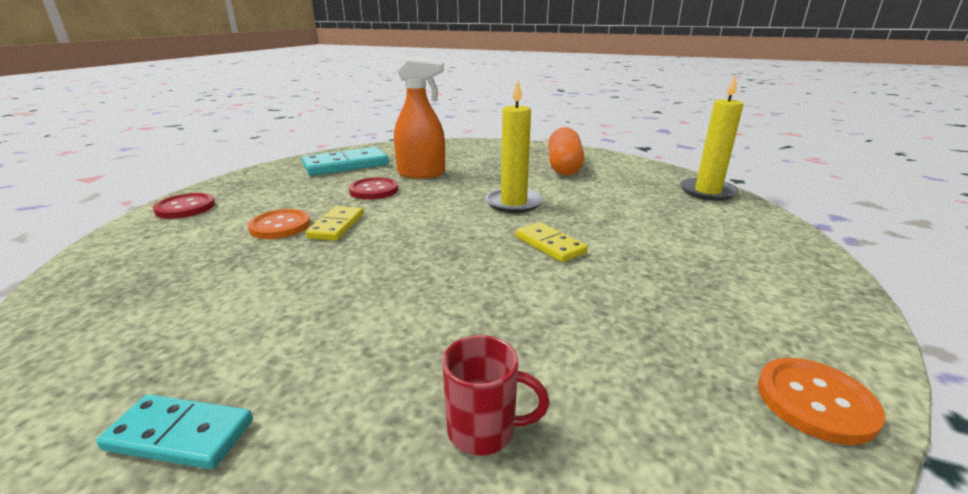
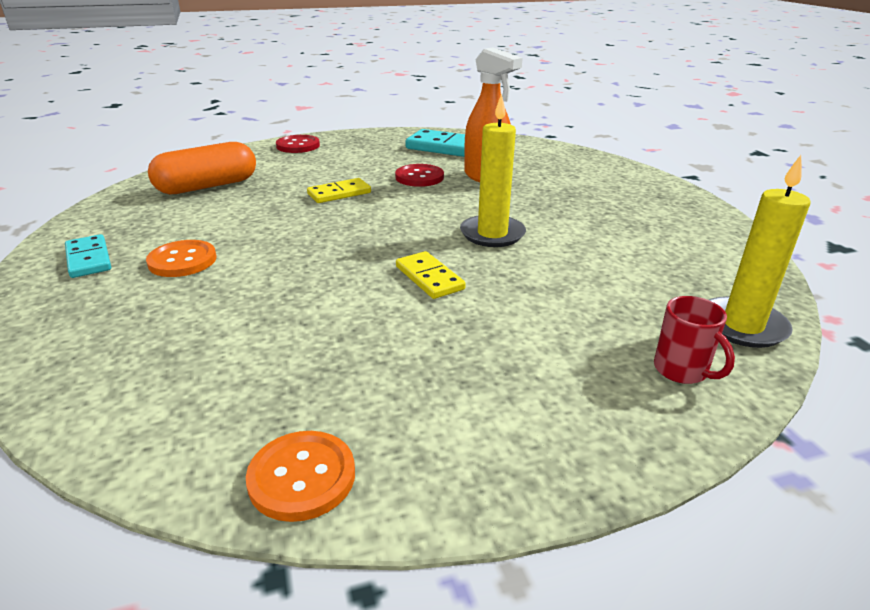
camera: 50 degrees right, 5 degrees up
orange button [248,209,311,239] -> orange button moved to [146,240,216,277]
red mug [442,335,549,456] -> red mug moved to [654,296,735,384]
yellow domino [515,222,588,262] -> yellow domino turned 45 degrees counterclockwise [396,251,466,299]
orange capsule [548,127,584,175] -> orange capsule moved to [148,142,256,194]

